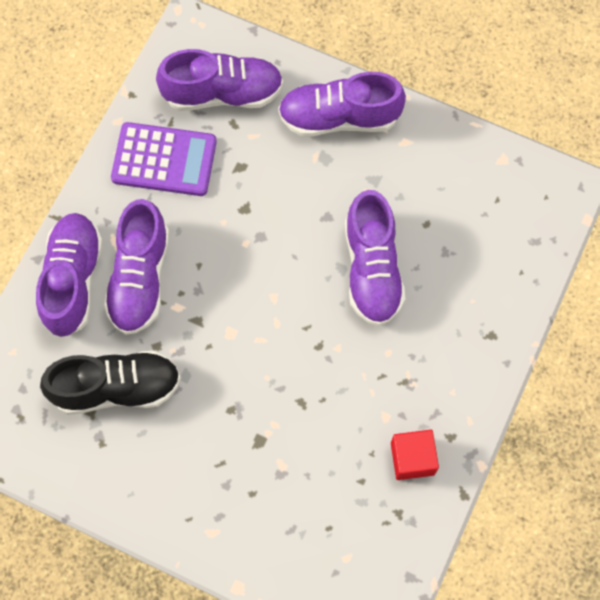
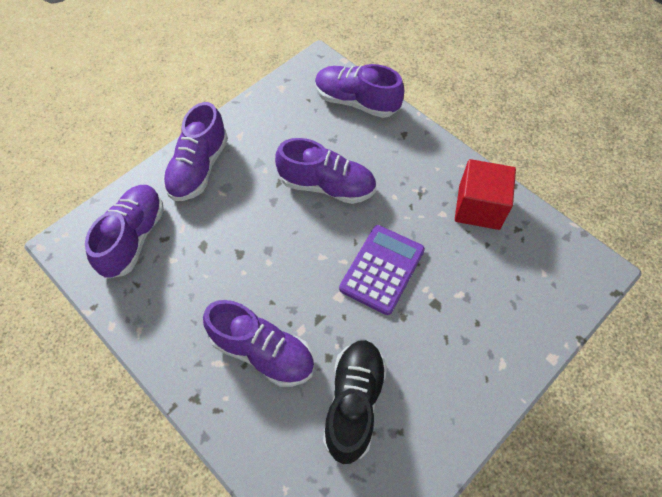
camera: 70 degrees left, 10 degrees down
purple shoe [36,213,103,337] -> purple shoe moved to [315,64,404,118]
purple calculator [111,122,217,196] -> purple calculator moved to [339,225,425,315]
red cube [391,430,439,480] -> red cube [455,159,516,230], size x1.53

